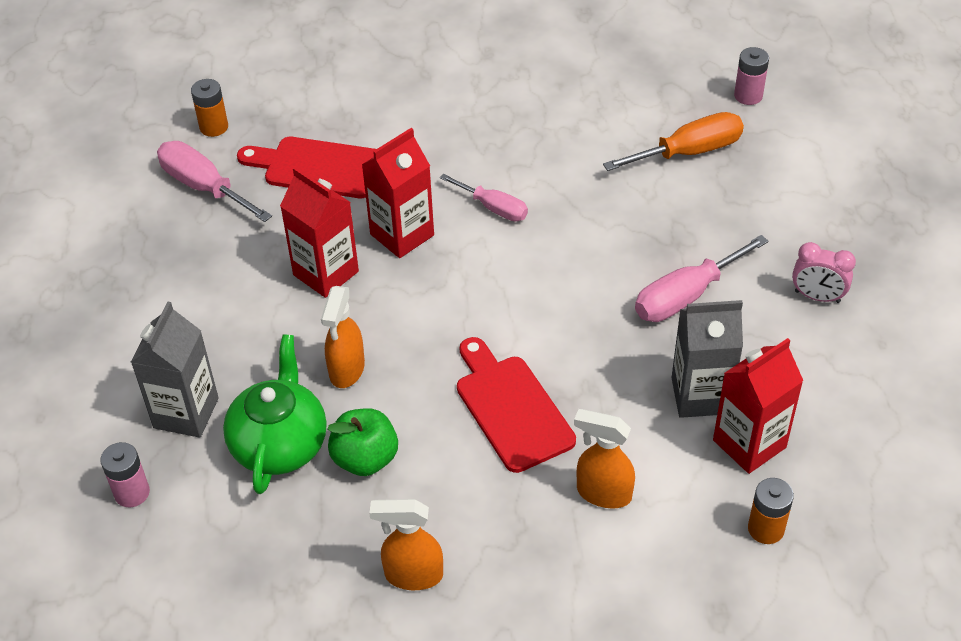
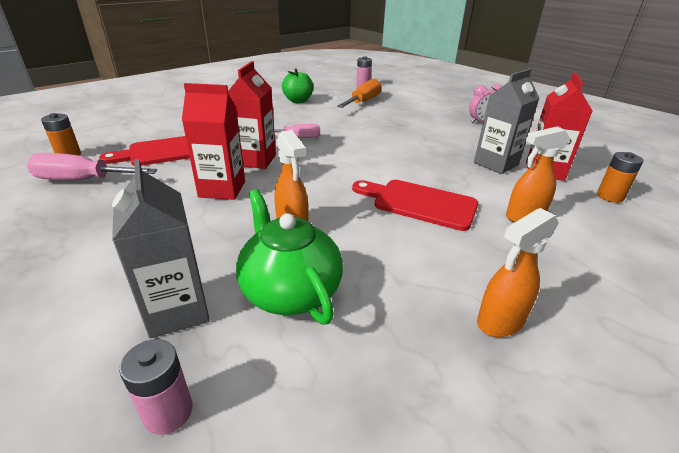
camera: 40 degrees left, 15 degrees down
green apple [328,408,398,476] -> green apple moved to [282,68,313,103]
pink screwdriver [635,235,769,322] -> none

